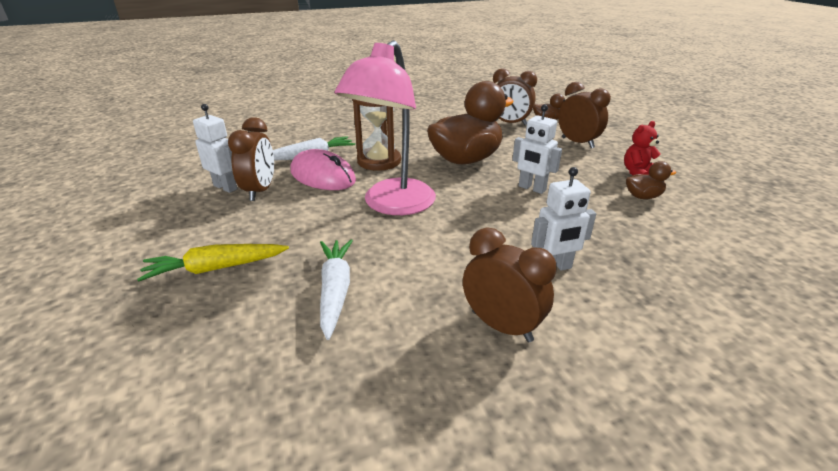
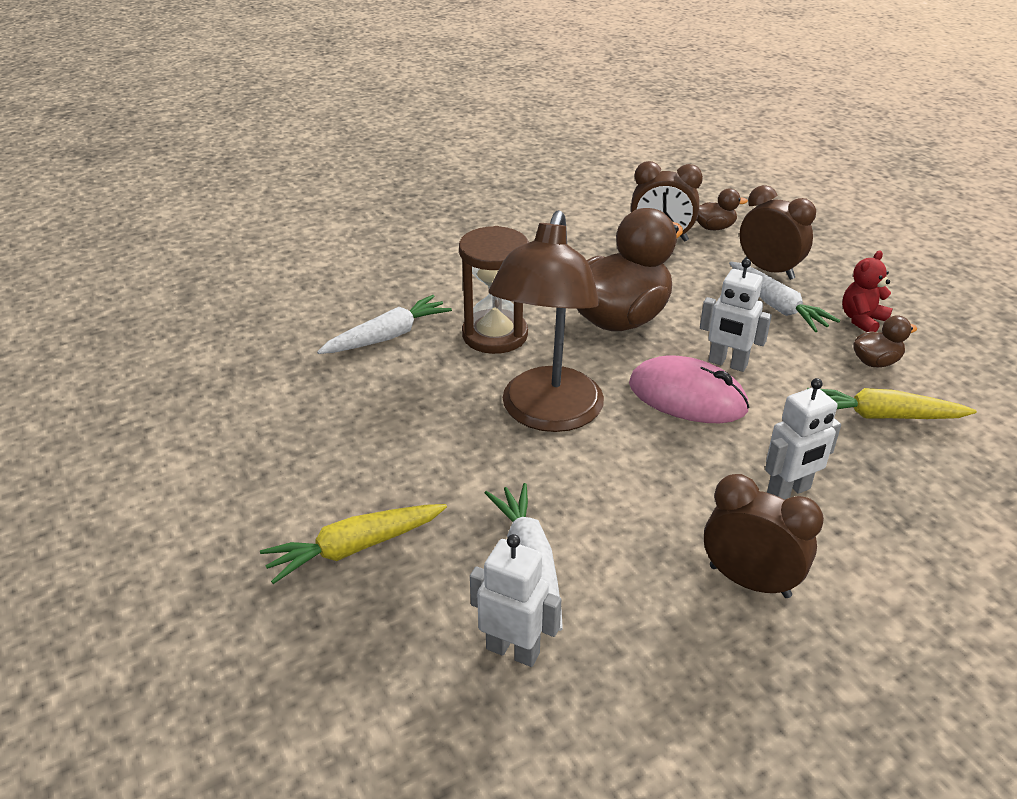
camera: 10 degrees left, 5 degrees up
white robot [193,104,237,193] -> white robot moved to [470,534,562,667]
brown clock [228,117,274,201] -> none
pink mouse [290,149,356,190] -> pink mouse moved to [629,355,750,423]
pink lamp [334,40,436,215] -> brown lamp [489,210,604,432]
none -> white carrot [729,262,840,332]
none -> yellow carrot [807,388,977,419]

